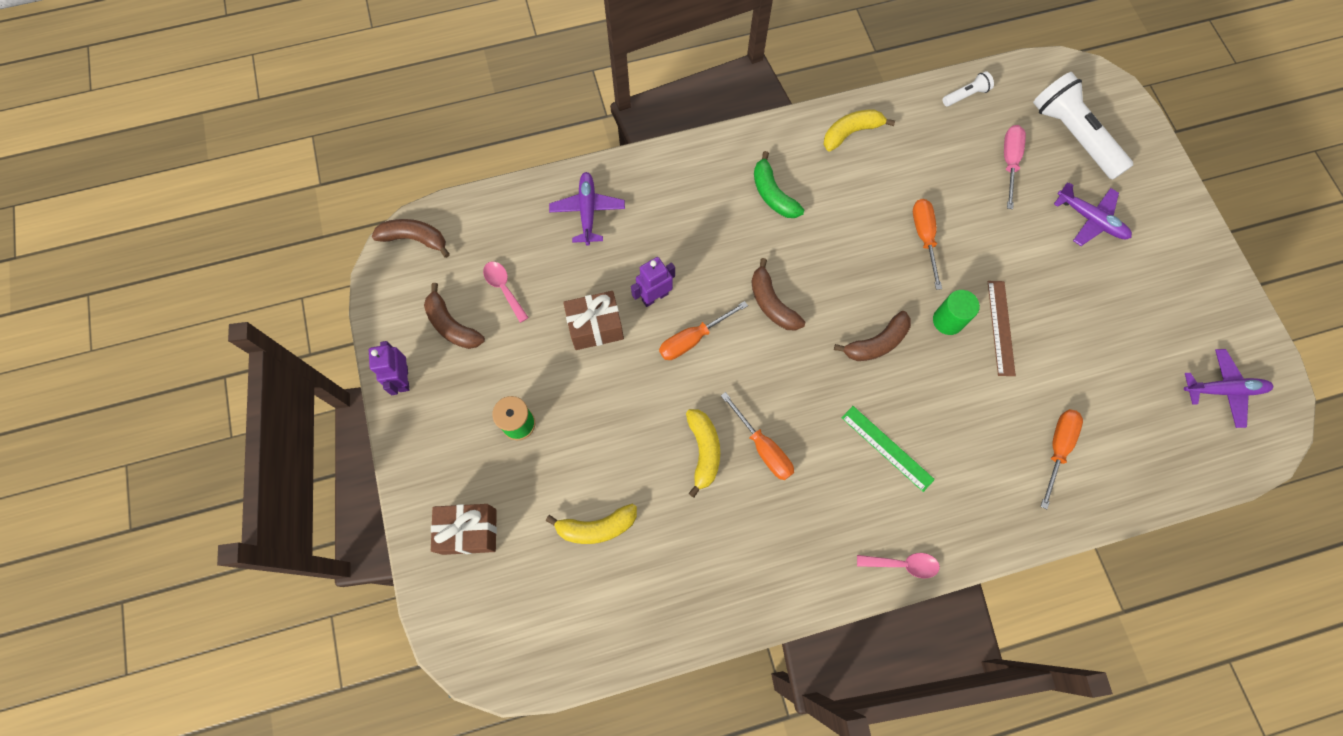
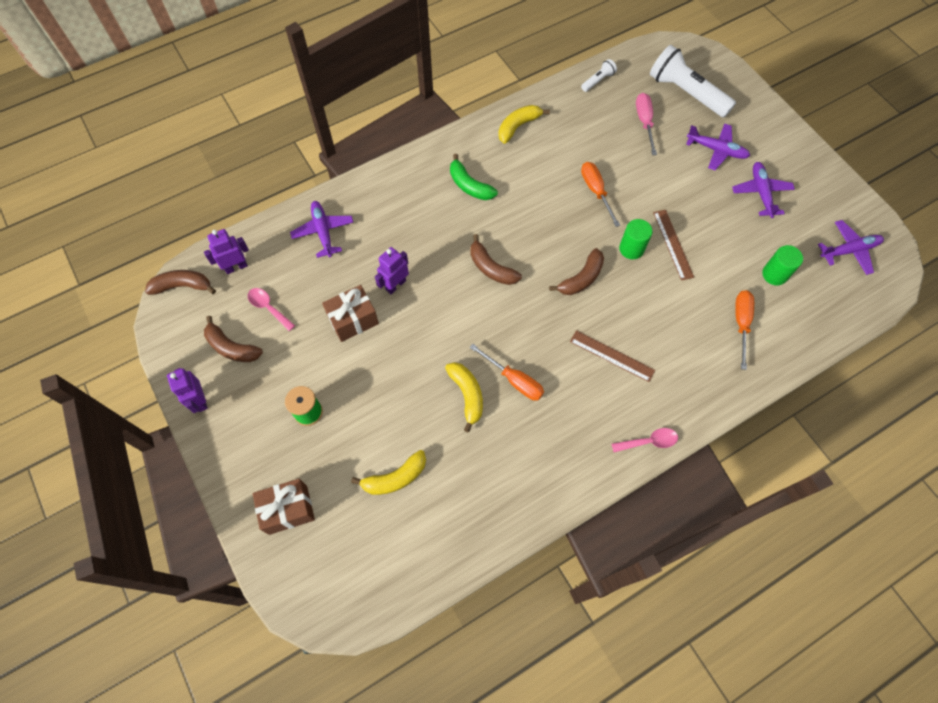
camera: 15 degrees left, 5 degrees down
orange screwdriver [659,301,748,360] -> none
green ruler [841,406,935,492] -> brown ruler [570,330,655,382]
none -> purple robot [204,229,249,274]
none -> purple plane [732,162,795,218]
none -> green cylinder [762,245,803,286]

